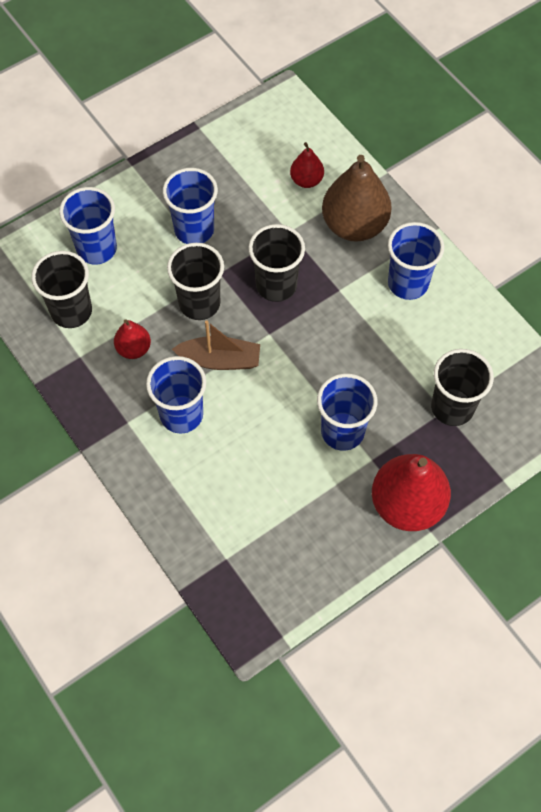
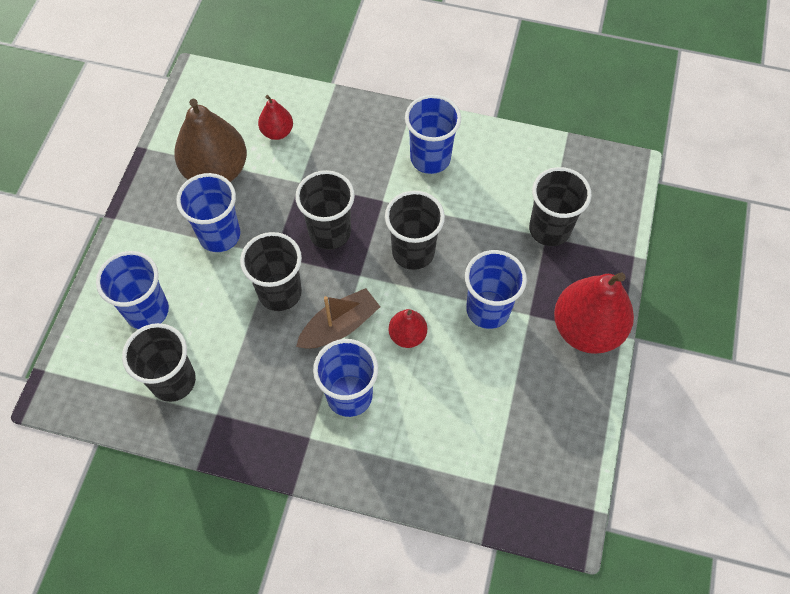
camera: 40 degrees left, 0 degrees up
red pear [114,319,151,359] -> red pear moved to [388,309,427,348]
brown pear [322,155,392,242] -> brown pear moved to [174,99,247,182]
none -> black cup [385,191,445,270]

